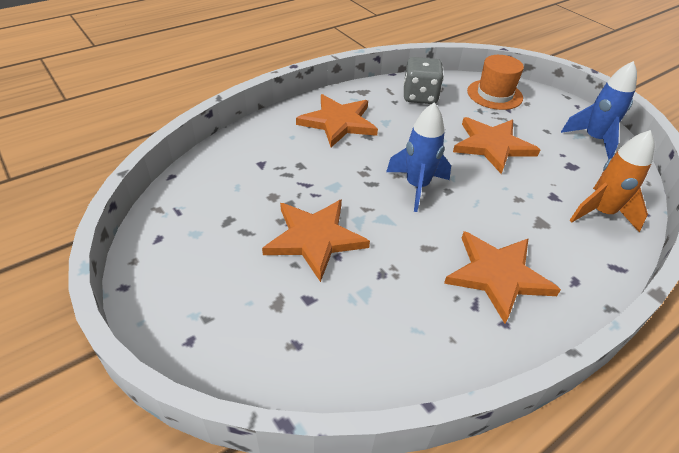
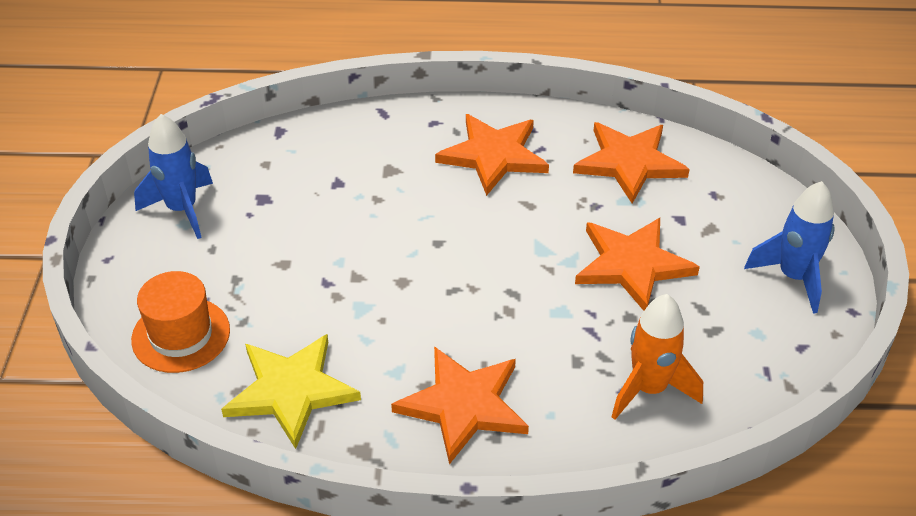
camera: 140 degrees left, 0 degrees up
blue rocket [386,103,451,212] -> blue rocket moved to [744,181,835,314]
grey dice [403,57,444,104] -> yellow star [221,334,361,449]
orange star [453,117,540,174] -> orange star moved to [573,122,690,204]
orange rocket [570,130,654,232] -> orange rocket moved to [611,294,703,420]

